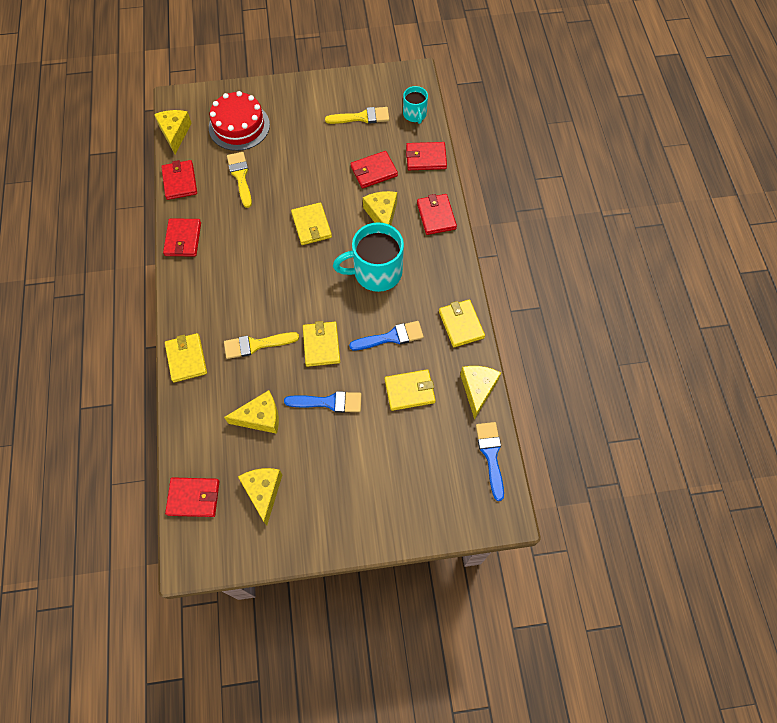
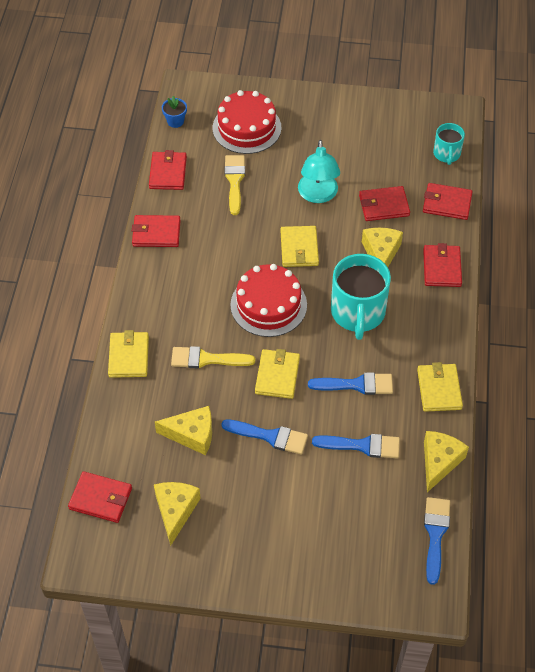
camera: 15 degrees right, 10 degrees down
yellow cheese [154,110,192,154] -> blue flower pot [162,96,187,128]
red wallet [163,218,201,257] -> red wallet turned 75 degrees clockwise [132,215,181,247]
yellow brush [325,107,389,124] -> none
turquoise mug [333,222,404,292] -> turquoise mug turned 90 degrees counterclockwise [331,254,391,340]
yellow wallet [385,369,436,411] -> blue brush [312,434,400,458]
none -> red cake [230,264,307,337]
none -> turquoise lamp [298,140,340,203]

